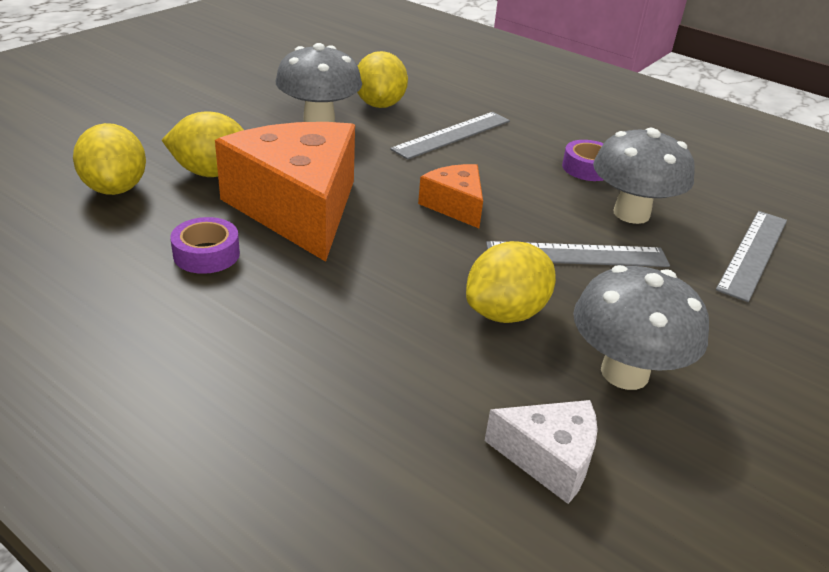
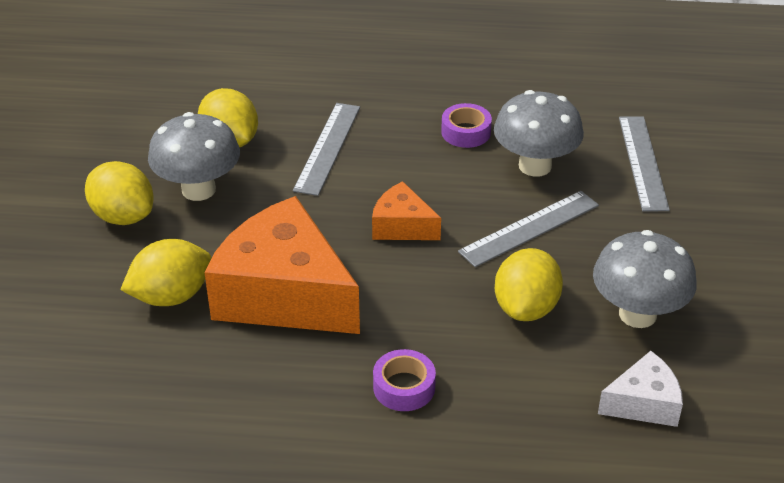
camera: 30 degrees left, 5 degrees up
yellow lemon [73,123,146,195] -> yellow lemon moved to [85,161,154,225]
purple tape [170,217,240,274] -> purple tape moved to [373,349,436,411]

